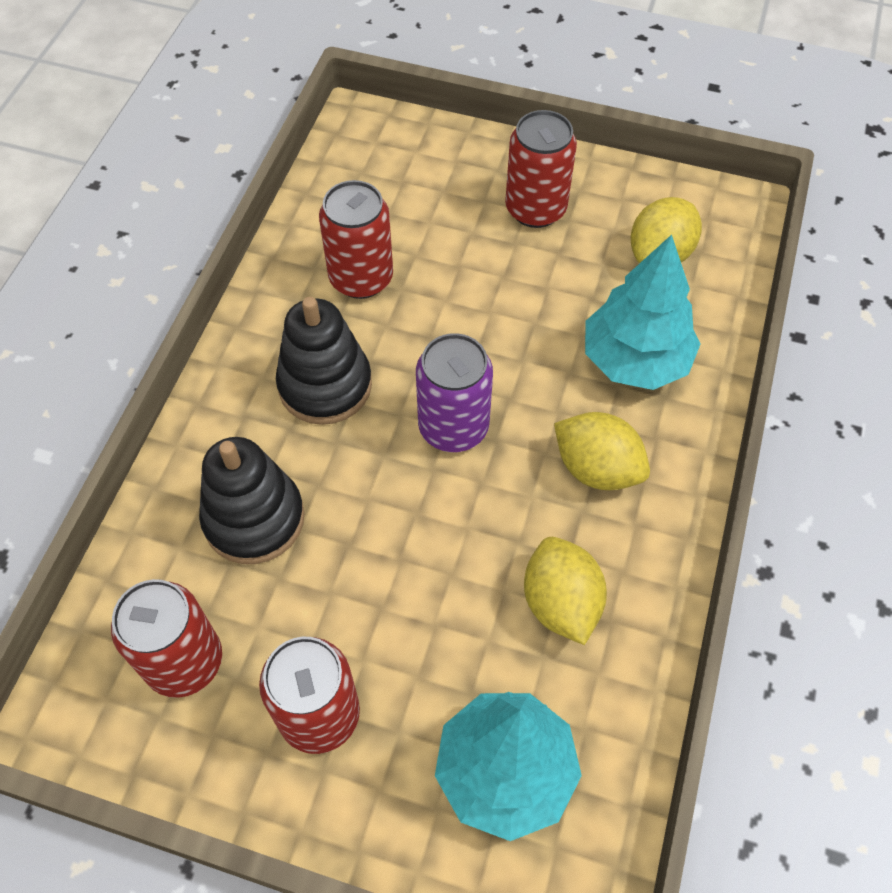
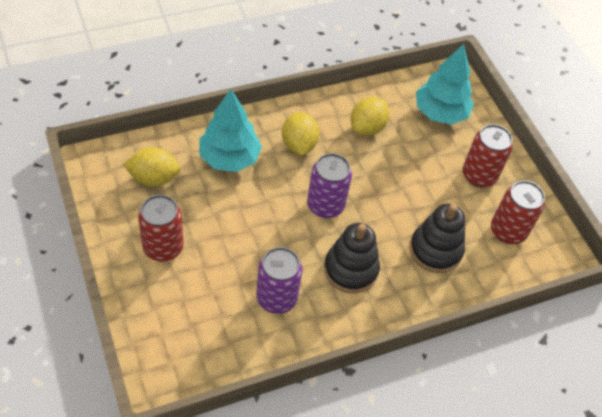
camera: 135 degrees left, 5 degrees down
red can [319,180,393,299] -> purple can [256,247,303,314]

